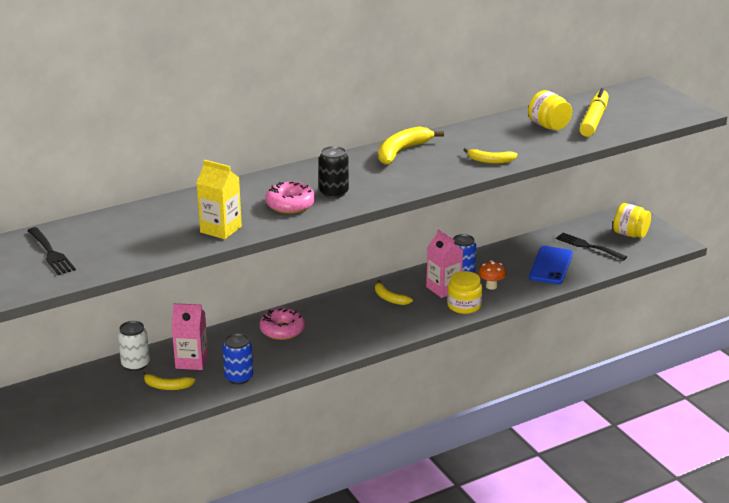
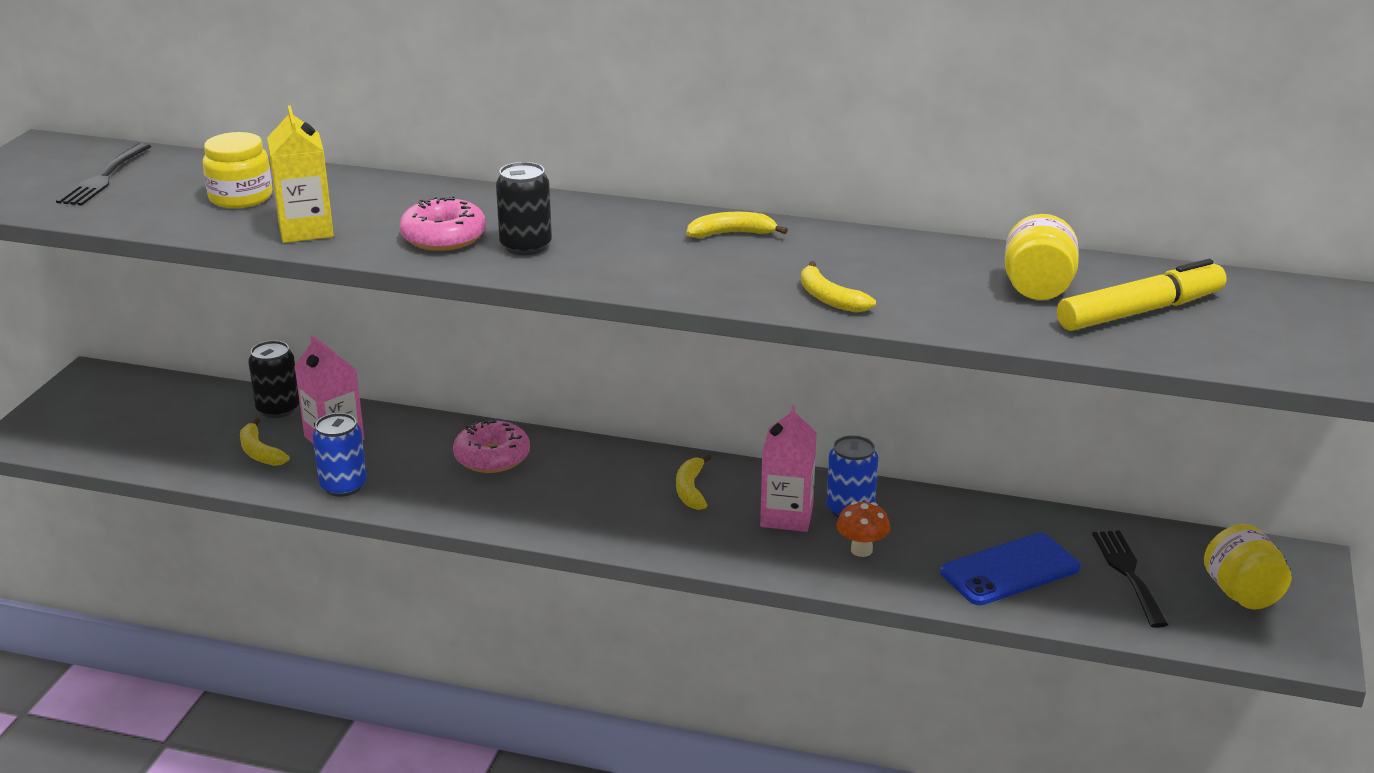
camera: 45 degrees right, 0 degrees up
white can [118,321,150,371] -> black can [248,340,300,418]
yellow banana [378,126,444,165] -> yellow banana [687,212,788,238], size x0.60
yellow jar [447,271,482,314] -> yellow jar moved to [203,132,273,208]

